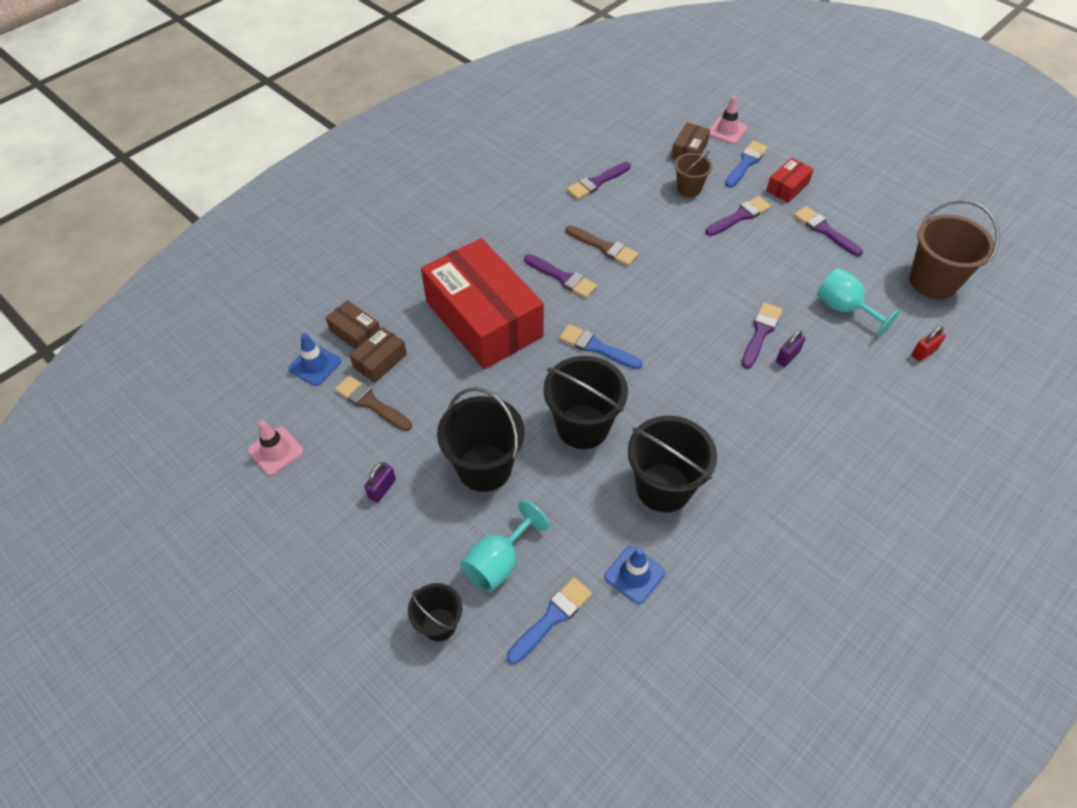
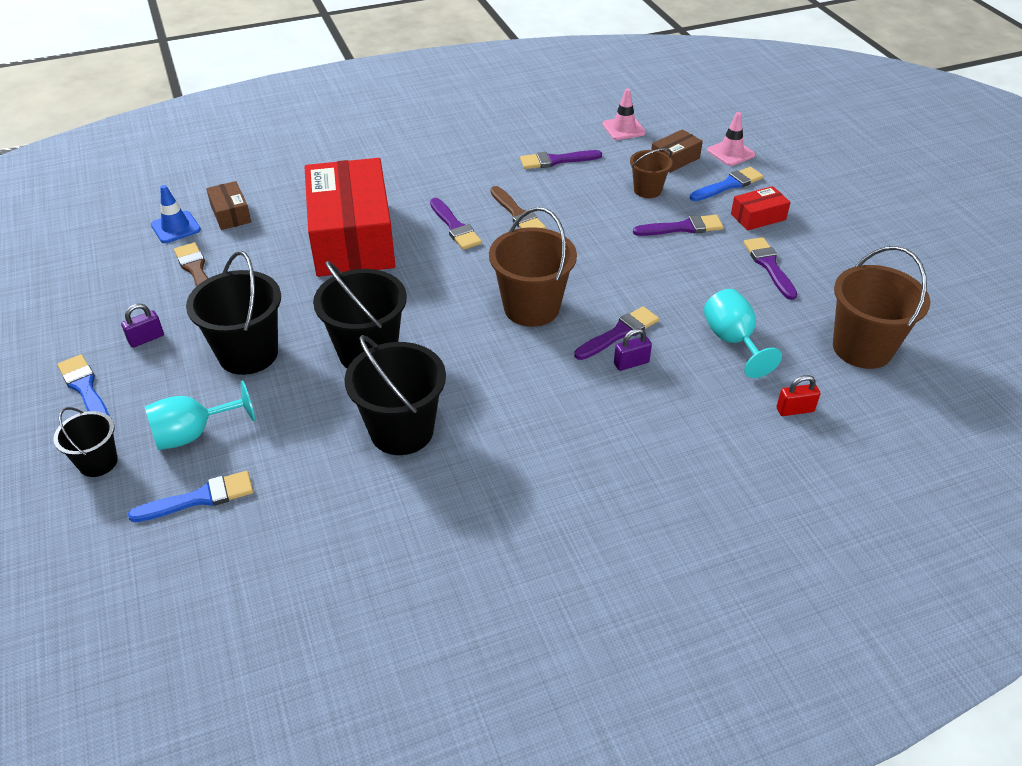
camera: 25 degrees right, 10 degrees down
pink traffic cone [248,420,304,475] -> pink traffic cone moved to [602,89,646,140]
brown box [350,327,407,383] -> none
blue brush [559,324,643,369] -> blue brush moved to [57,354,110,417]
blue traffic cone [604,546,665,604] -> none
none -> brown bucket [489,207,577,327]

